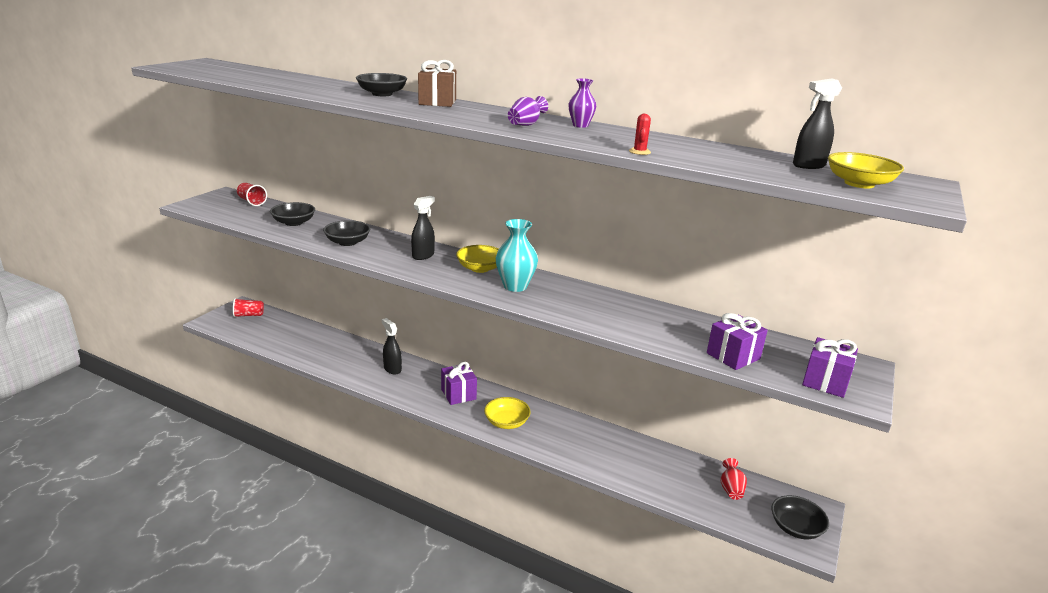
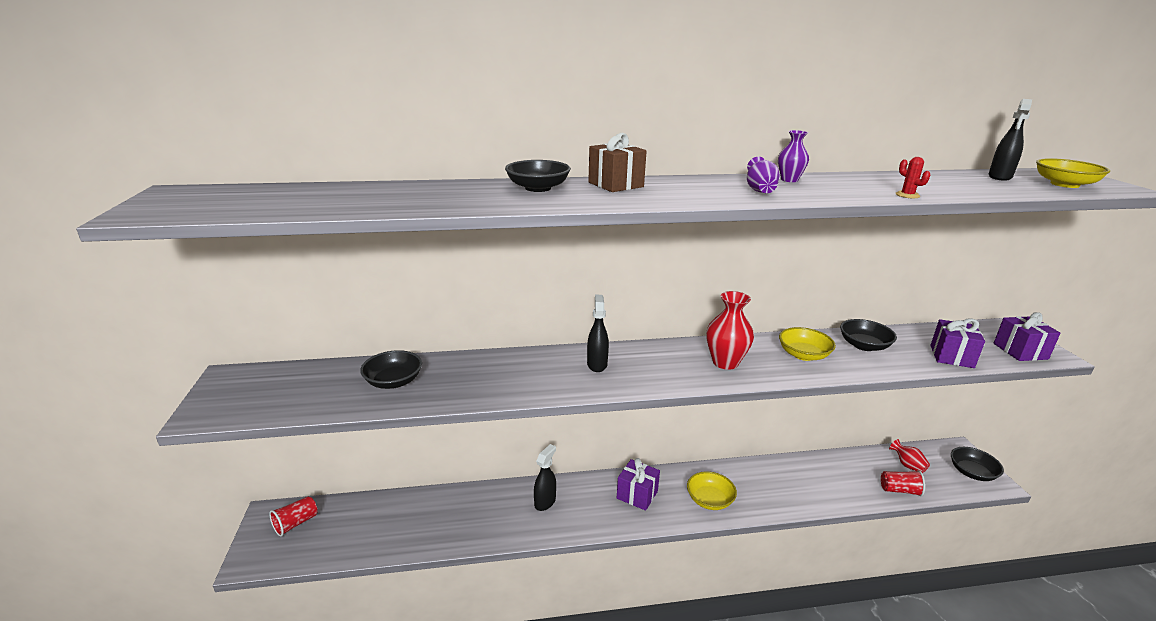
camera: 35 degrees left, 0 degrees up
red cup [237,183,267,206] -> red cup moved to [881,470,925,496]
black bowl [323,220,370,246] -> black bowl moved to [840,319,897,351]
black spray bottle [382,318,402,375] -> black spray bottle turned 105 degrees clockwise [534,444,556,511]
yellow bowl [456,245,499,273] -> yellow bowl moved to [779,327,836,361]
turquoise vase [496,219,538,292] -> red vase [706,291,754,370]

